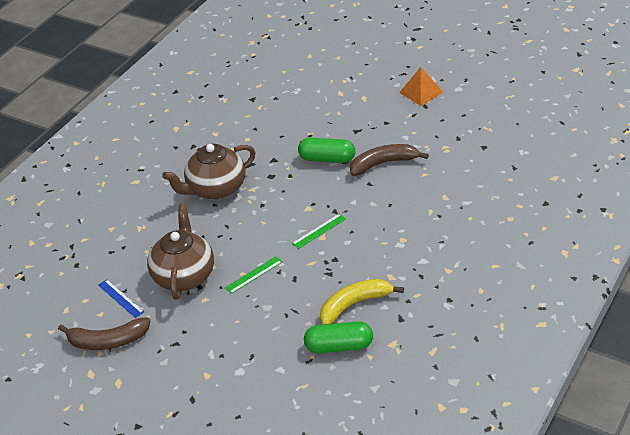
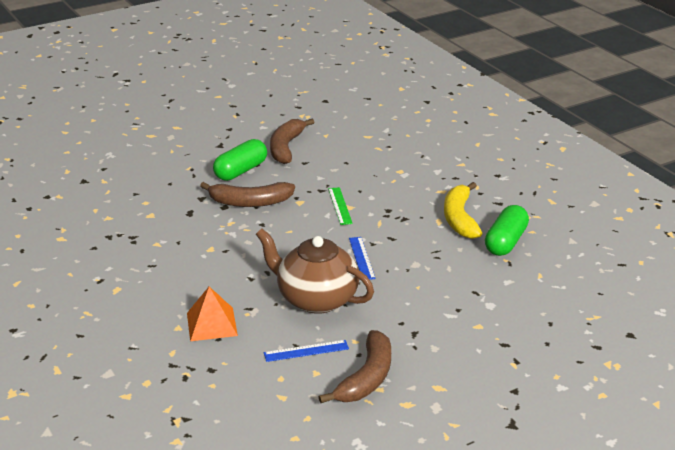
camera: 65 degrees left, 10 degrees down
brown teapot [162,144,256,200] -> none
green ruler [225,256,283,294] -> blue ruler [349,237,376,280]
orange pyramid [399,67,443,106] -> orange pyramid moved to [187,286,238,341]
none -> brown banana [200,182,295,207]

